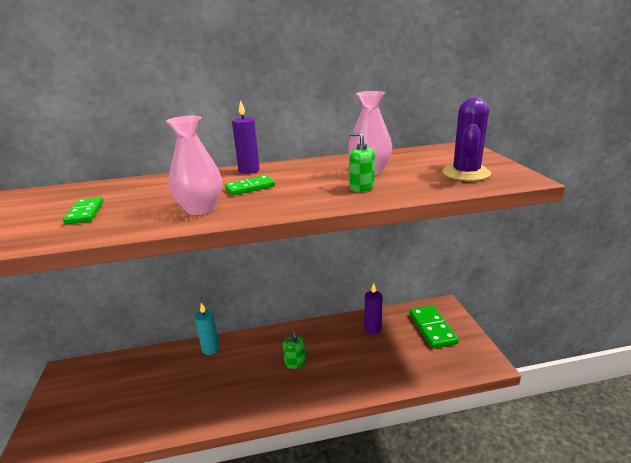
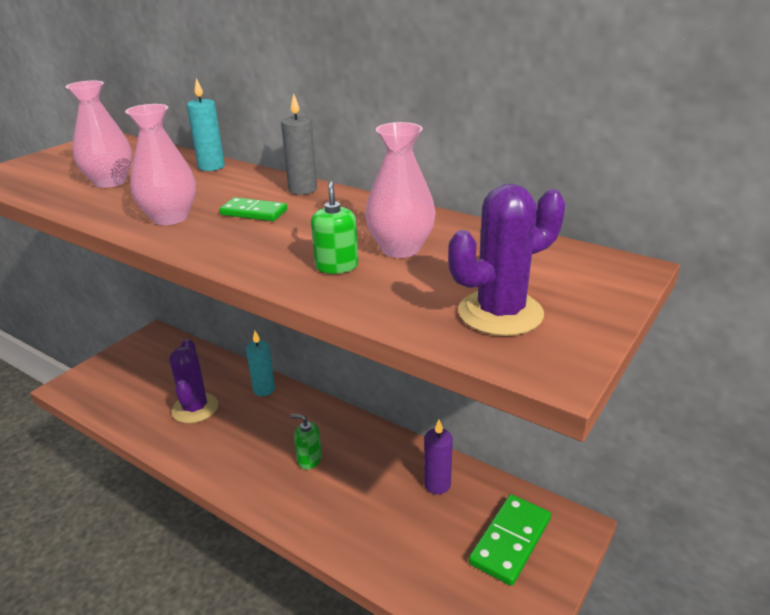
camera: 45 degrees right, 5 degrees up
green domino [63,197,104,224] -> pink vase [66,81,132,188]
purple candle [232,100,260,174] -> grey candle [281,93,317,195]
green soap dispenser [283,330,306,369] -> green soap dispenser turned 75 degrees clockwise [290,414,322,470]
none -> purple cactus [169,339,218,423]
none -> turquoise candle [187,78,225,171]

